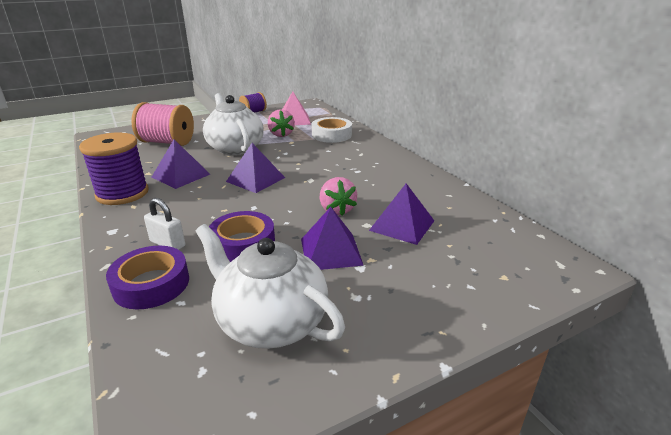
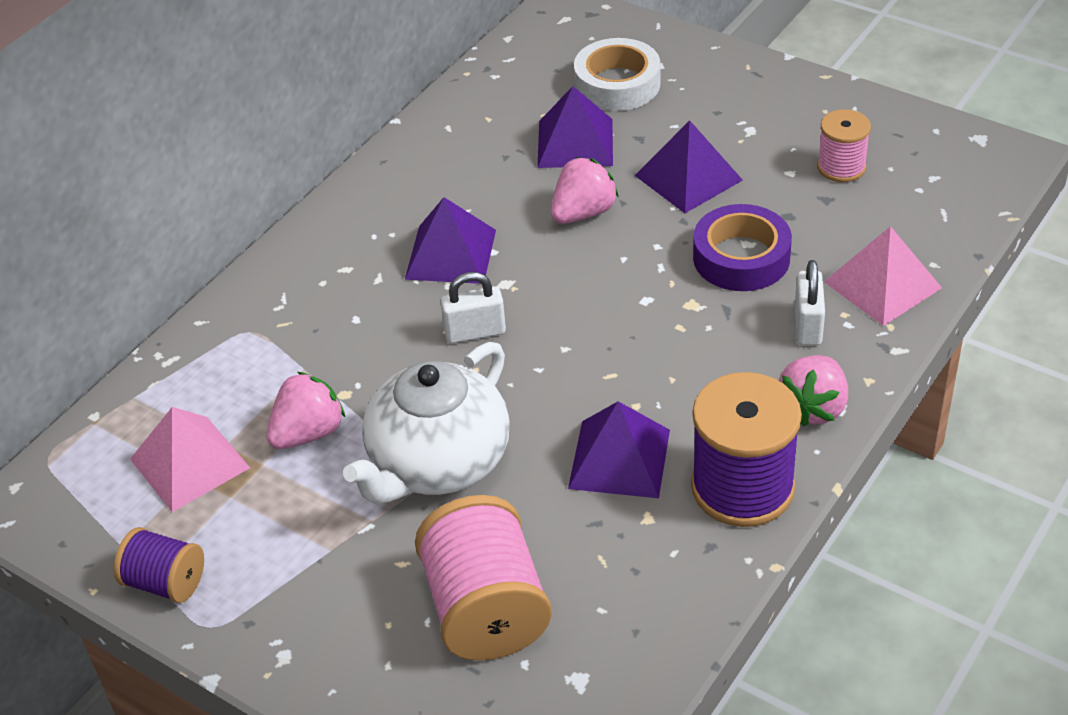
camera: 115 degrees left, 15 degrees up
purple tape [106,246,189,309] -> pink pyramid [824,226,942,326]
white teapot [196,224,345,349] -> pink spool [817,109,871,182]
purple pyramid [226,143,285,193] -> purple pyramid moved to [405,197,496,284]
white tape [312,117,352,143] -> white tape moved to [574,38,660,111]
none -> white padlock [440,272,506,343]
none -> pink strawberry [778,355,848,426]

